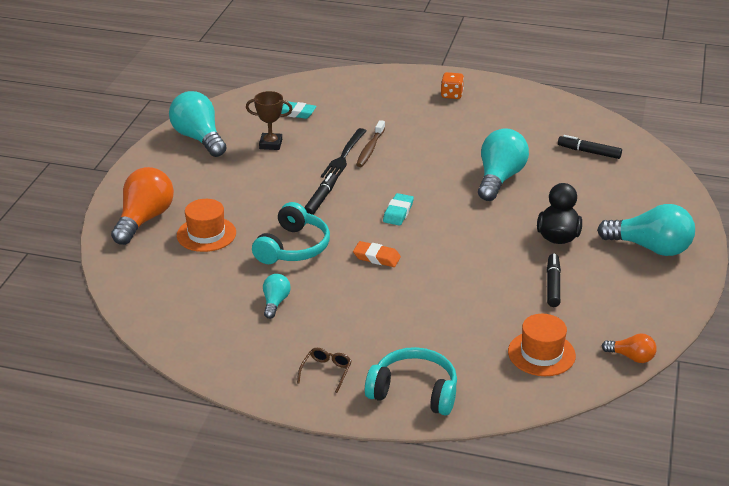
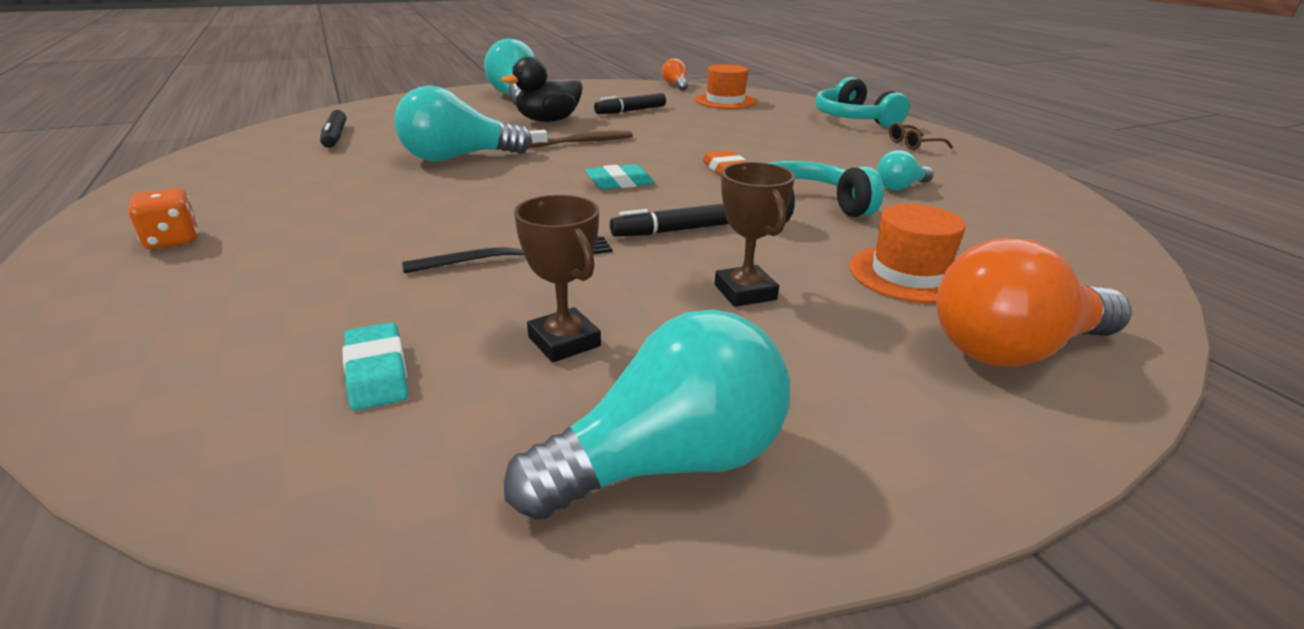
camera: 130 degrees left, 5 degrees down
turquoise light bulb [169,91,227,157] -> turquoise light bulb turned 135 degrees counterclockwise [504,310,790,520]
brown toothbrush [356,120,385,167] -> brown toothbrush moved to [529,130,633,148]
none -> brown trophy [715,162,795,307]

